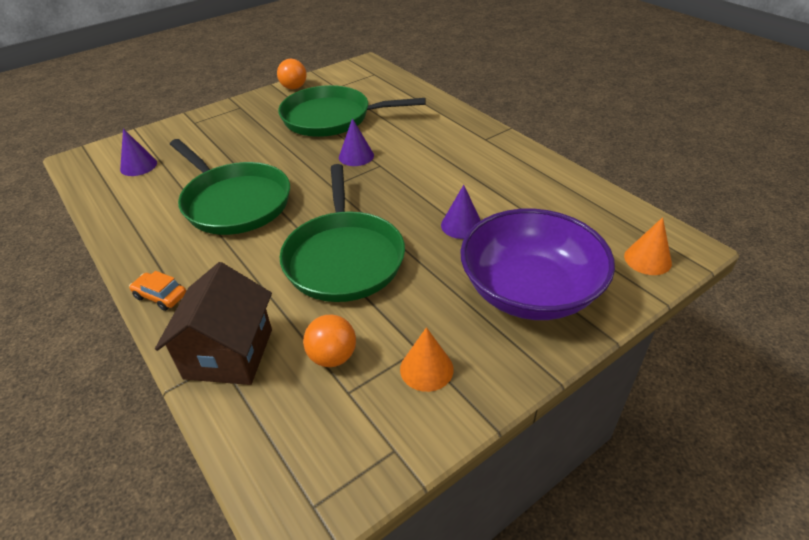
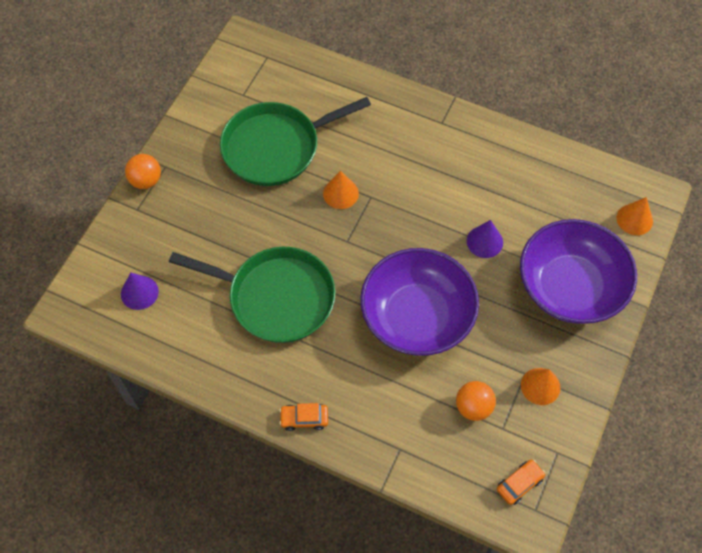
camera: 30 degrees left, 20 degrees up
brown house [155,262,272,385] -> none
orange ball [277,59,307,89] -> orange ball moved to [125,154,161,189]
green pan [280,164,405,302] -> purple bowl [360,248,479,356]
purple cone [339,118,374,166] -> orange cone [323,170,359,209]
none -> orange car [497,459,546,505]

